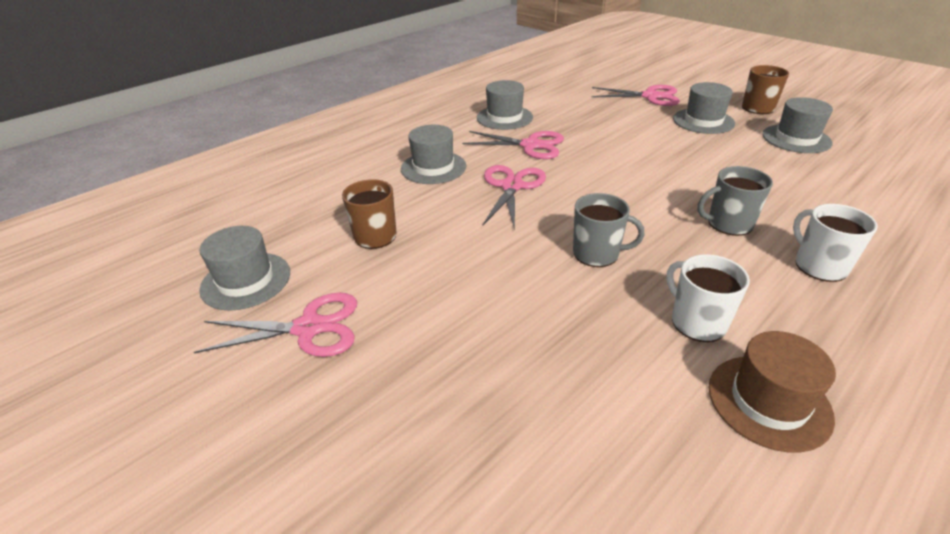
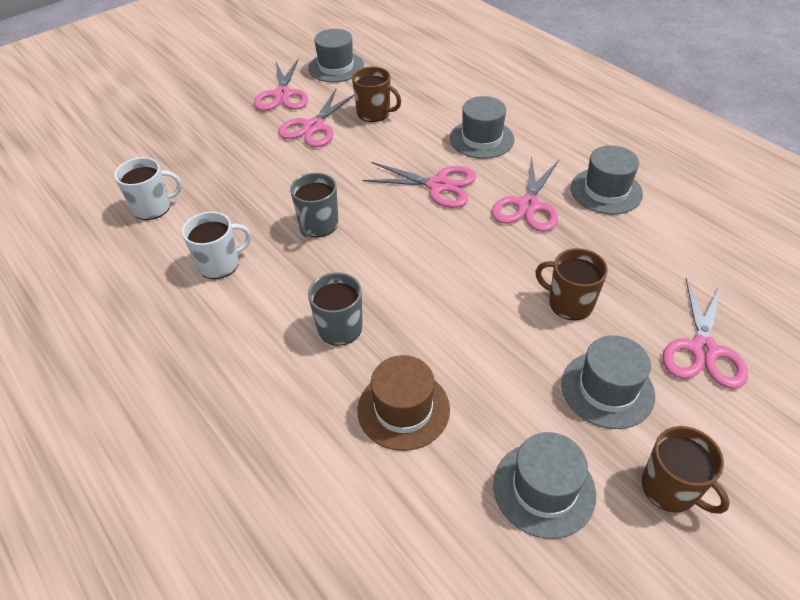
camera: 95 degrees right, 10 degrees up
brown hat [709,331,836,453] -> brown hat moved to [357,355,450,451]
white mug [793,204,878,282] -> white mug moved to [114,157,182,220]
none -> pink scissors [278,89,354,147]
none -> brown mug [535,248,608,320]

